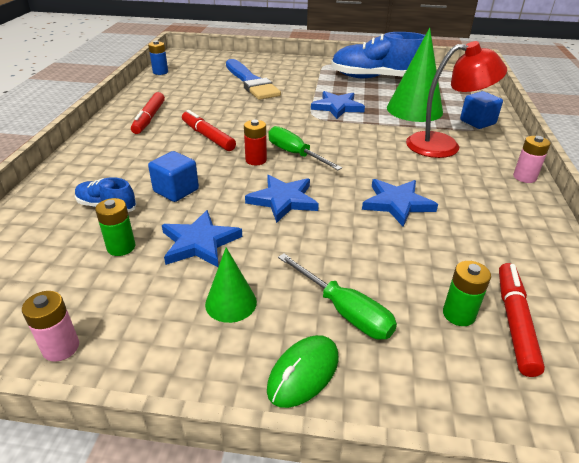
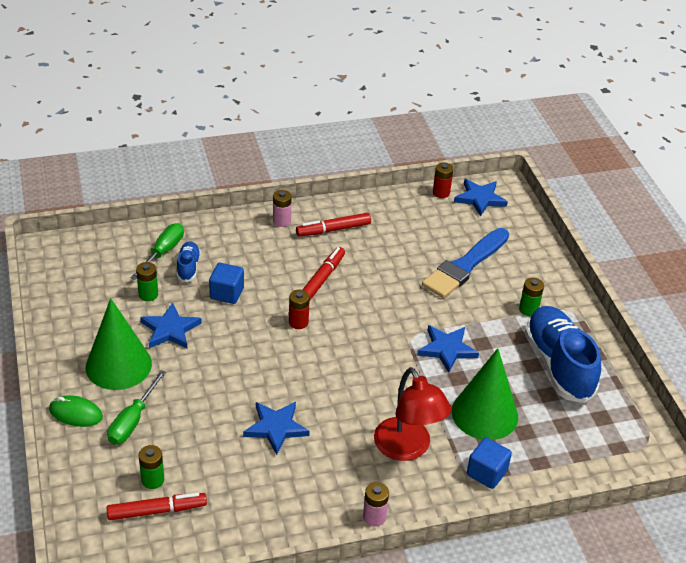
camera: 65 degrees right, 5 degrees up
pink battery [22,291,79,362] -> pink battery moved to [273,190,292,227]
blue battery [148,41,168,75] -> red battery [433,162,453,198]
green cone [205,247,257,323] -> green cone [86,298,152,390], size x1.93
blue star [245,175,319,223] -> blue star moved to [454,179,508,217]
green screwdriver [268,126,342,170] -> green screwdriver moved to [130,223,184,280]
none -> green battery [519,278,544,316]

